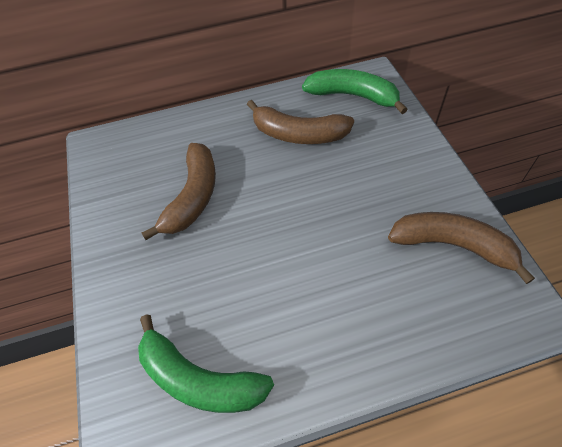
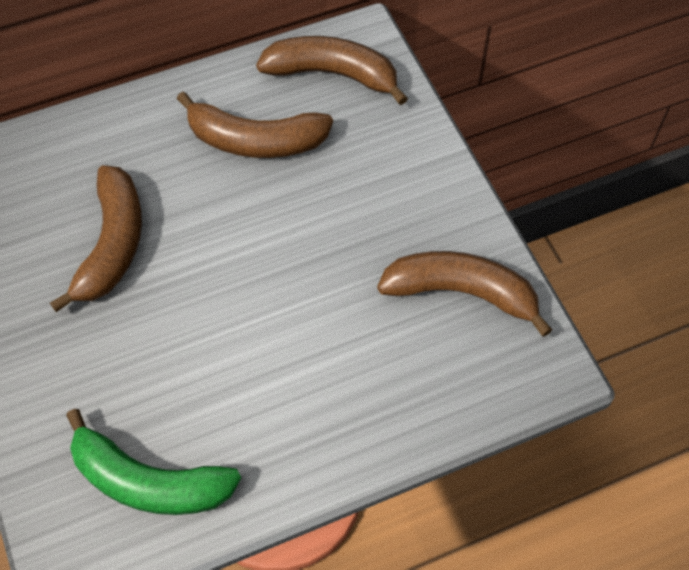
camera: 10 degrees left, 5 degrees up
green banana [302,69,408,114] -> brown banana [256,36,408,105]

